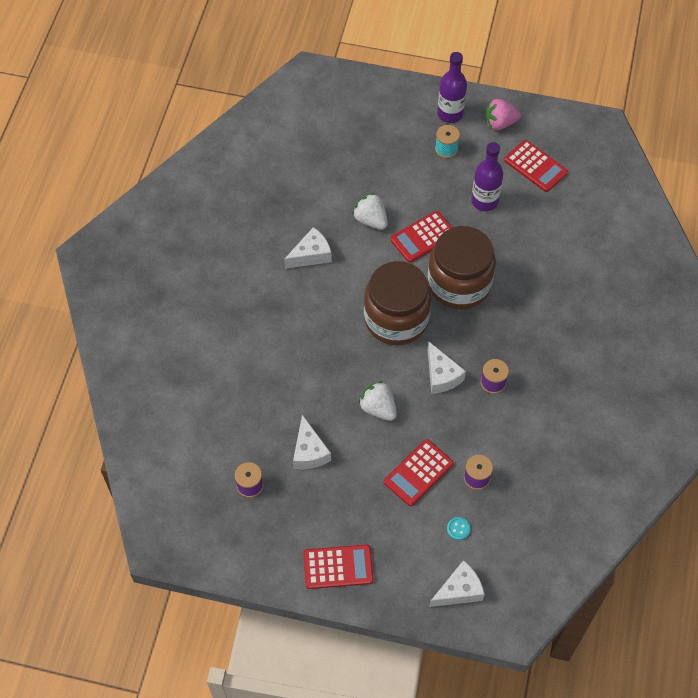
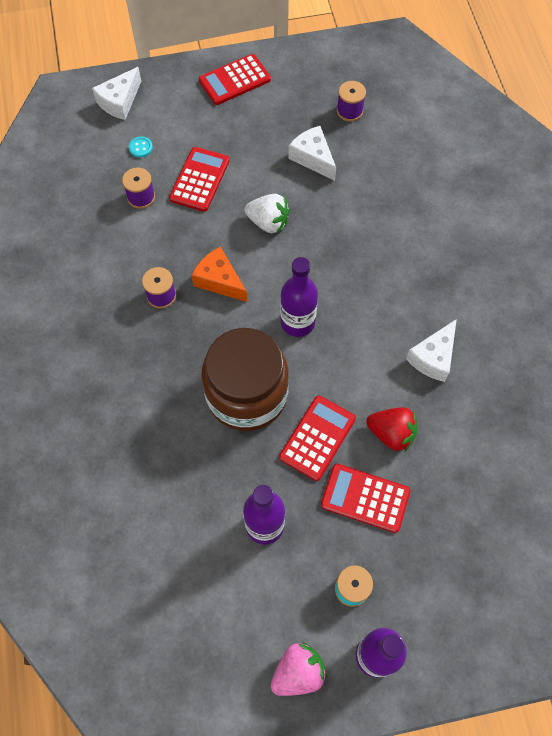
camera: 155 degrees right, 5 degrees up
white strawberry [352,193,388,230] -> red strawberry [366,407,418,452]
brown jar [364,261,431,345] -> purple bottle [280,257,318,337]
white cheese [428,341,466,394] -> orange cheese [191,246,247,302]
red calculator [504,140,568,192] -> red calculator moved to [321,464,410,533]

